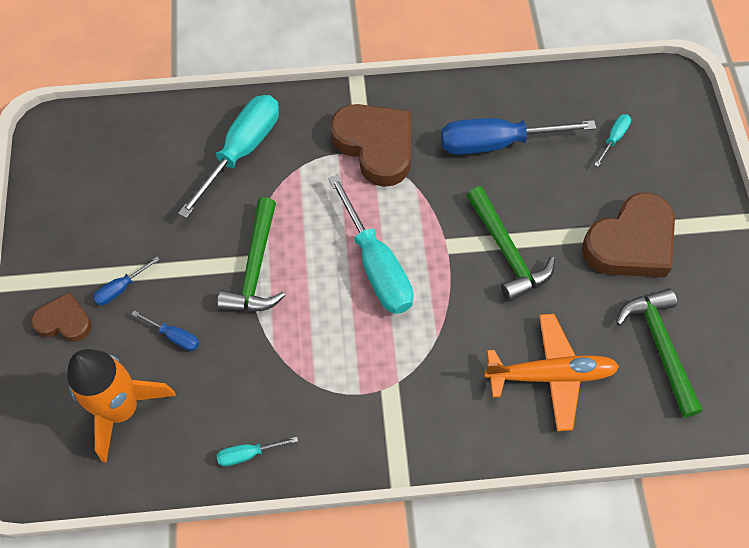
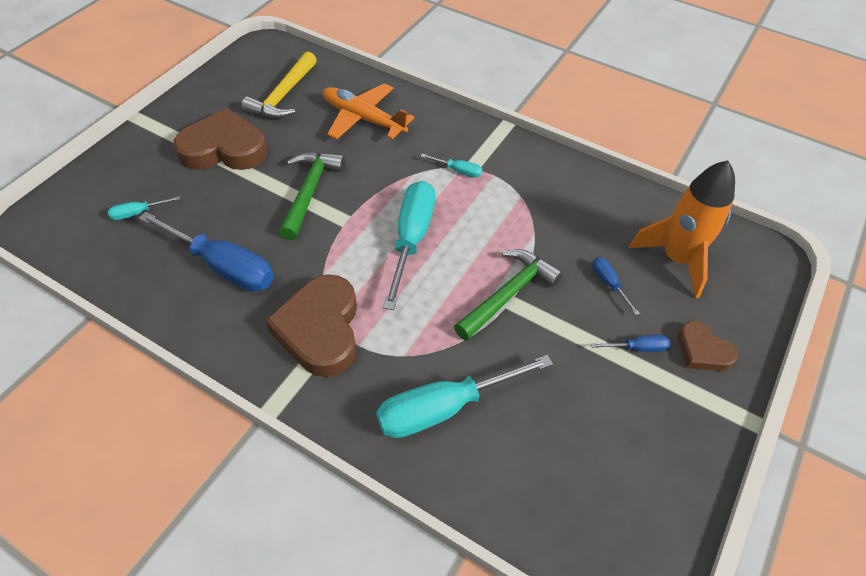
camera: 145 degrees left, 10 degrees down
turquoise screwdriver [217,437,298,466] -> turquoise screwdriver moved to [421,154,482,178]
green hammer [616,288,703,418] -> yellow hammer [241,51,317,119]

